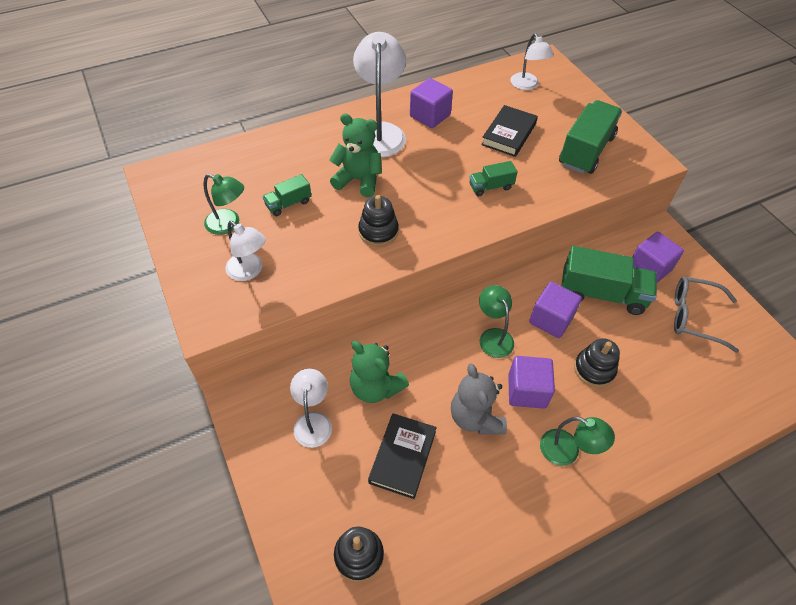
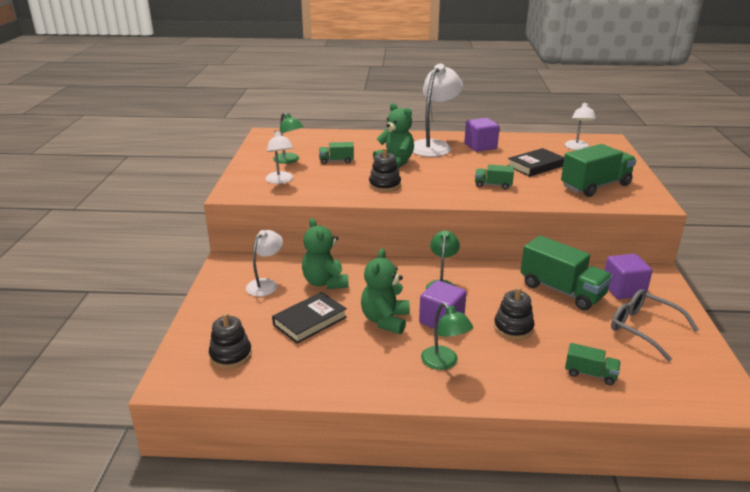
camera: 30 degrees right, 25 degrees down
grey teddy bear [451,363,507,434] -> green teddy bear [361,249,410,334]
purple cube [529,282,582,338] -> none
none -> green truck [565,343,621,385]

